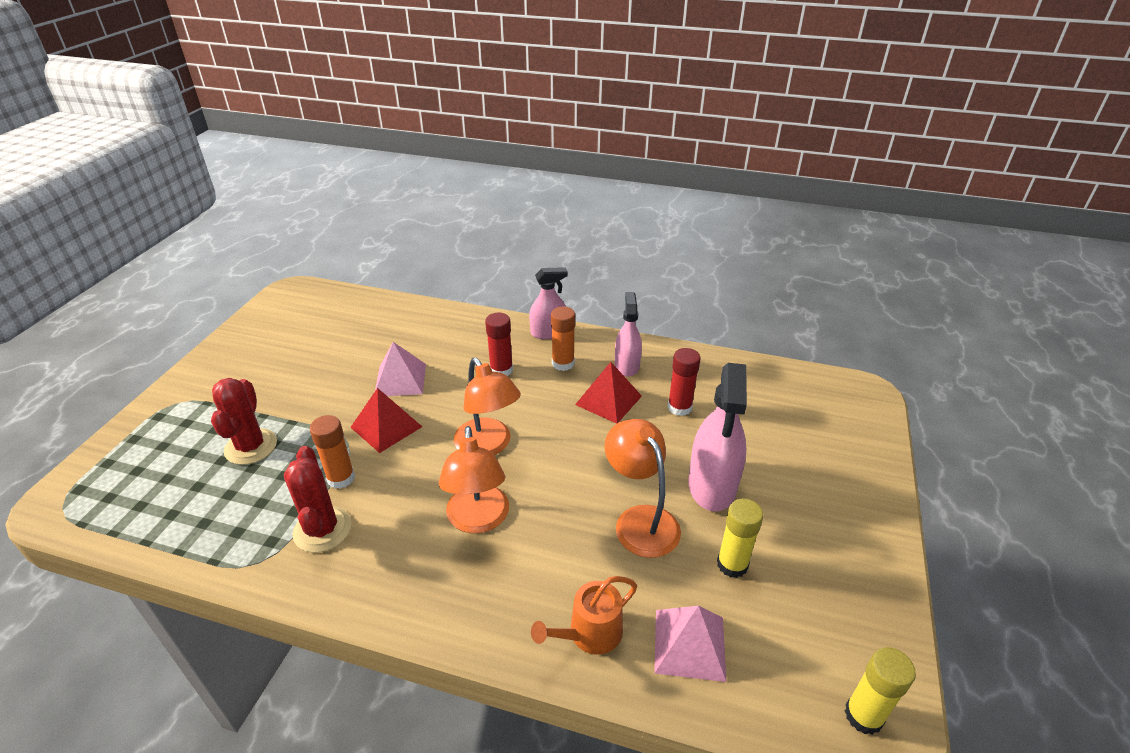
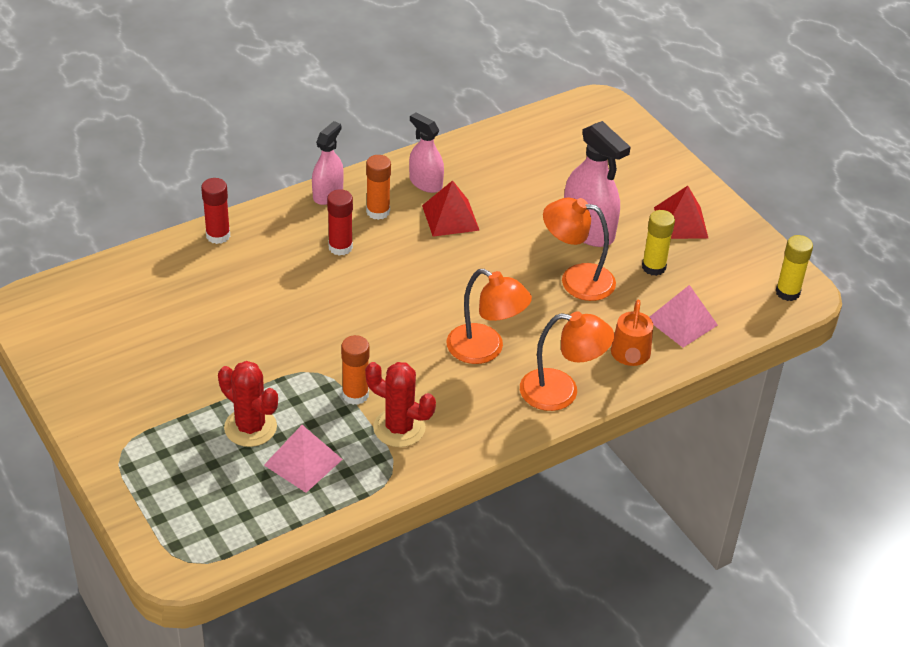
camera: 50 degrees left, 5 degrees up
red pyramid [350,388,422,453] -> red pyramid moved to [654,186,708,239]
pink pyramid [375,342,426,396] -> pink pyramid moved to [264,425,343,493]
orange lamp [454,358,521,455] -> orange lamp moved to [520,311,614,411]
red glue stick [668,348,701,416] -> red glue stick moved to [201,178,230,244]

